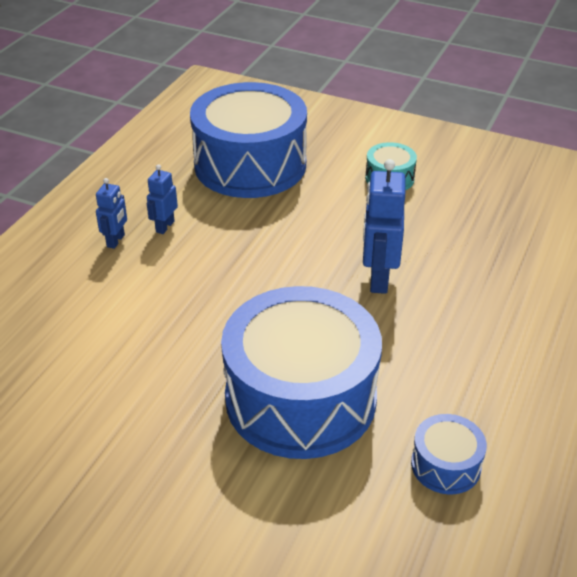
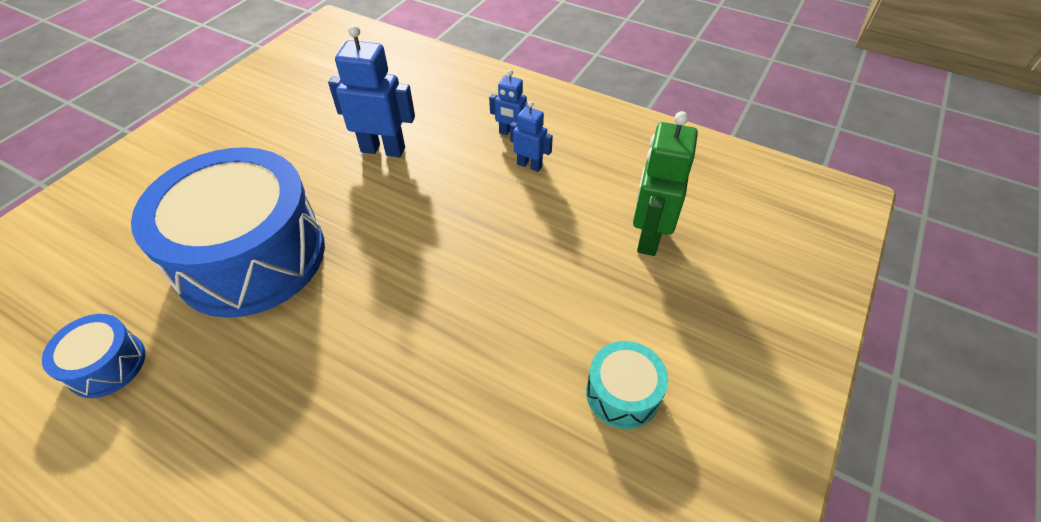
camera: 95 degrees right, 10 degrees up
blue drum [190,82,307,198] -> green robot [633,111,698,256]
blue robot [363,159,405,294] -> blue robot moved to [328,25,415,157]

